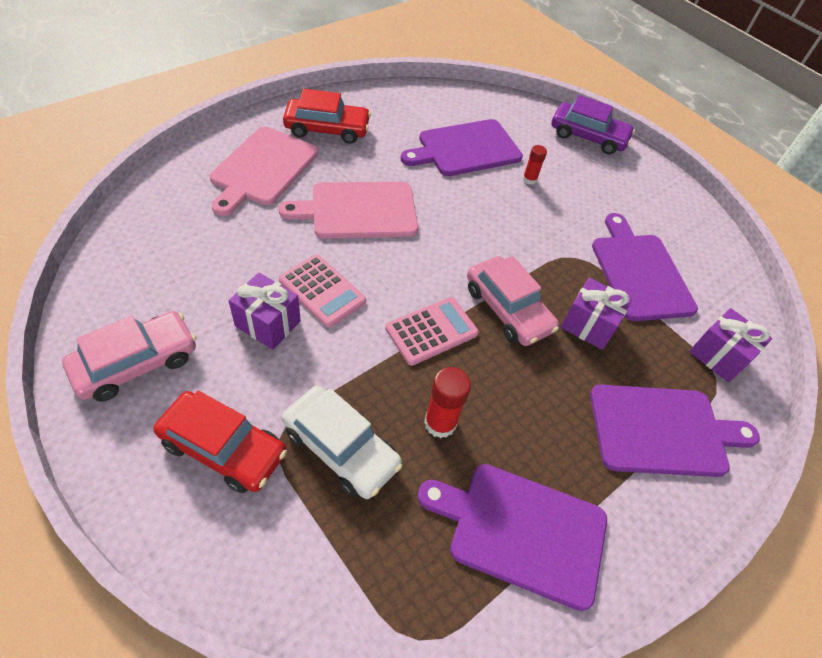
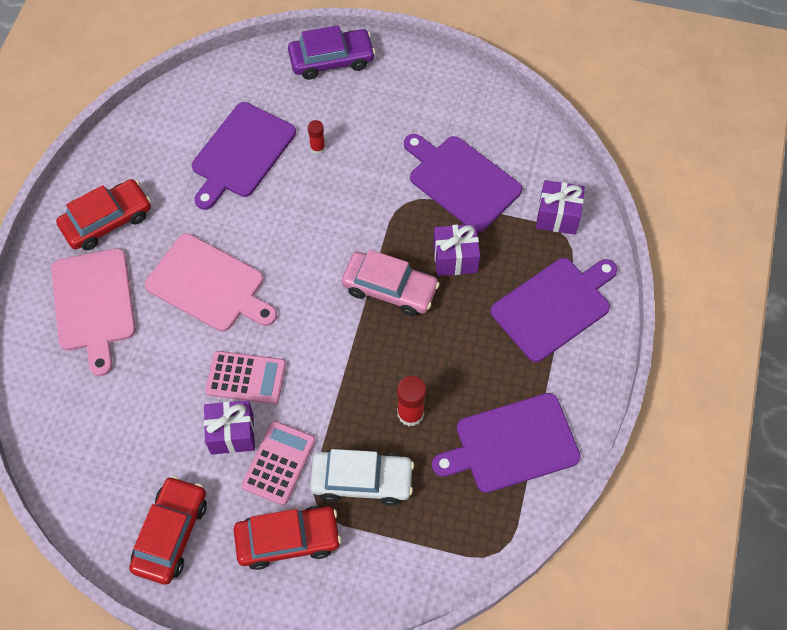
camera: 30 degrees left, 10 degrees up
pink car [62,311,196,402] -> red car [129,476,207,585]
pink cutting board [279,182,418,239] -> pink cutting board turned 105 degrees counterclockwise [145,233,277,332]
pink calculator [385,297,479,366] -> pink calculator moved to [241,421,315,505]

